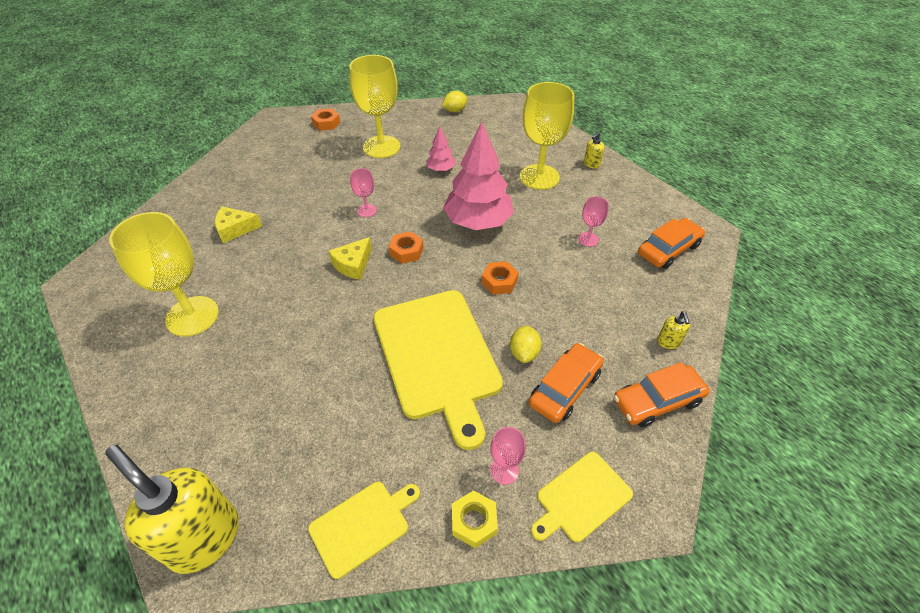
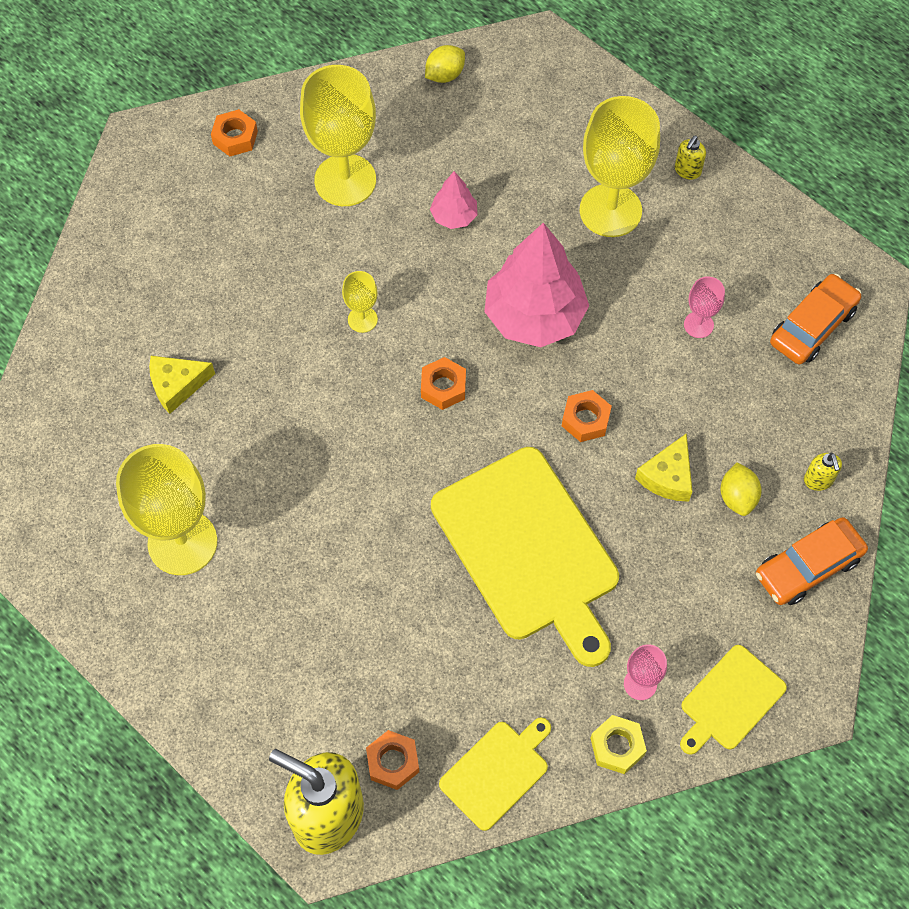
camera: 10 degrees left, 15 degrees up
yellow cheese [328,237,372,280] -> yellow cheese moved to [635,434,692,502]
pink goblet [350,168,377,217] -> yellow goblet [342,271,378,333]
yellow lemon [510,325,542,363] -> yellow lemon moved to [720,463,762,516]
orange car [529,343,604,423] -> none
none -> orange nut [366,730,419,790]

